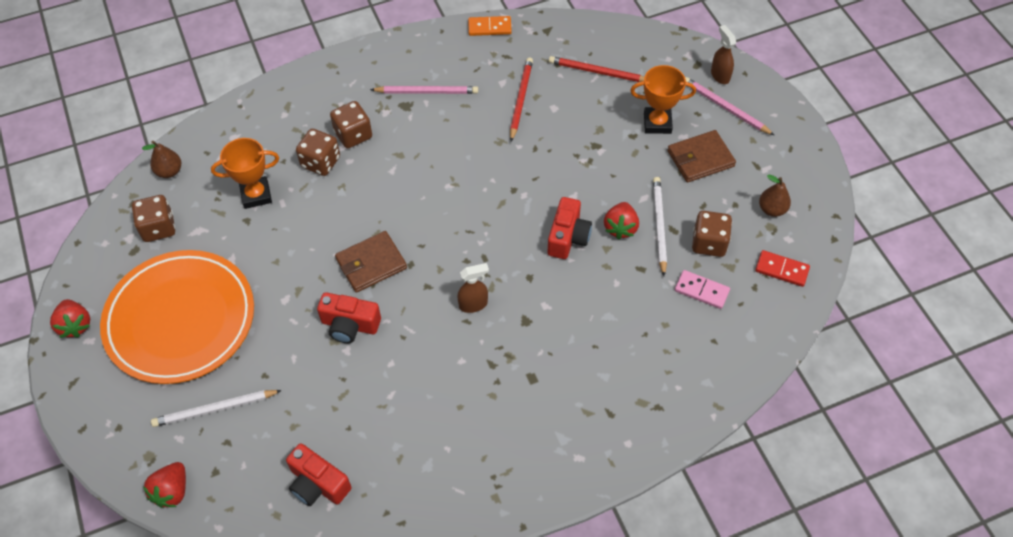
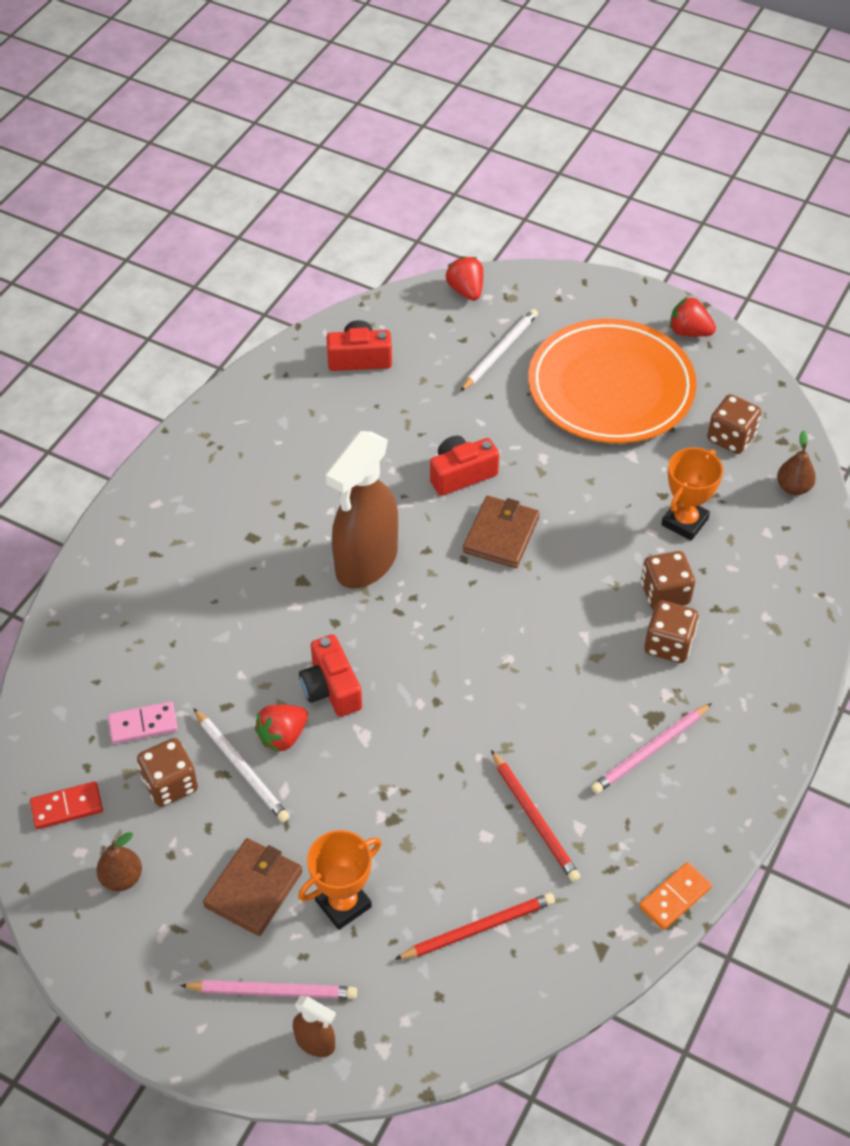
camera: 140 degrees right, 5 degrees down
brown spray bottle [457,263,489,313] -> brown spray bottle [325,431,398,589], size x2.24
red strawberry [604,202,639,240] -> red strawberry turned 105 degrees counterclockwise [255,705,308,752]

